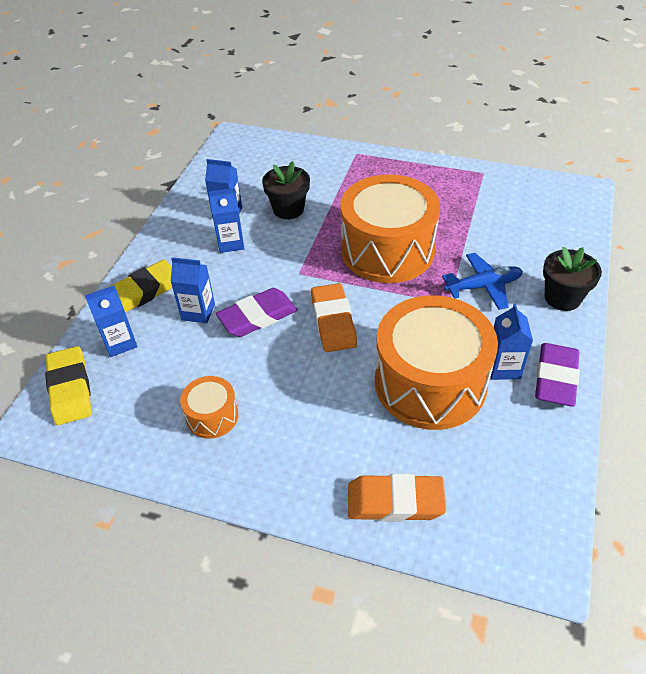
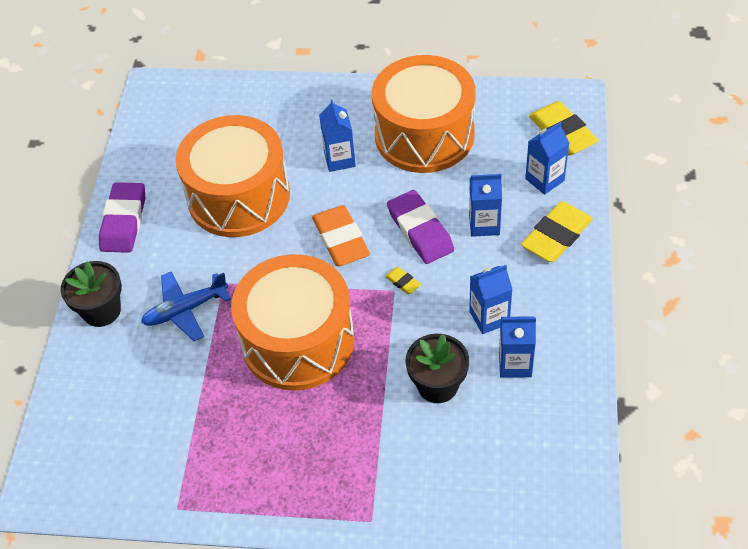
camera: 170 degrees right, 5 degrees up
orange drum [180,376,239,439] -> orange drum [372,55,476,173], size x2.18
purple eraser [216,288,298,337] -> purple eraser turned 75 degrees counterclockwise [387,190,454,264]
orange eraser [348,474,446,522] -> none
blue carton [491,303,533,380] -> blue carton moved to [319,99,356,172]
none -> yellow eraser [385,267,421,294]

